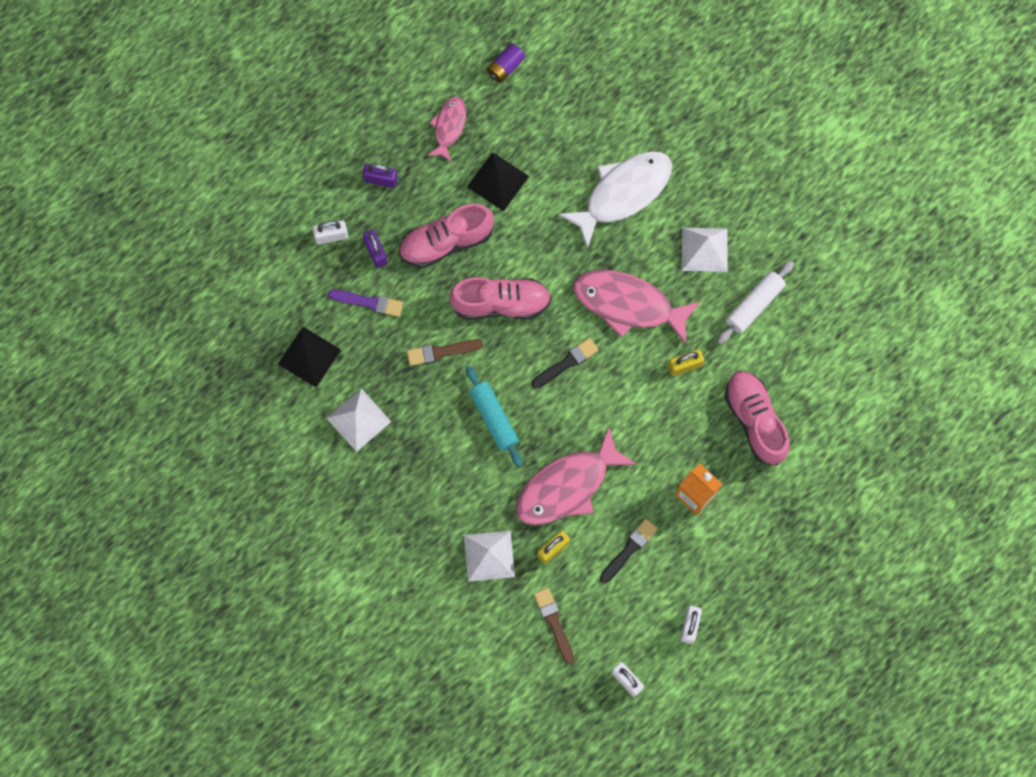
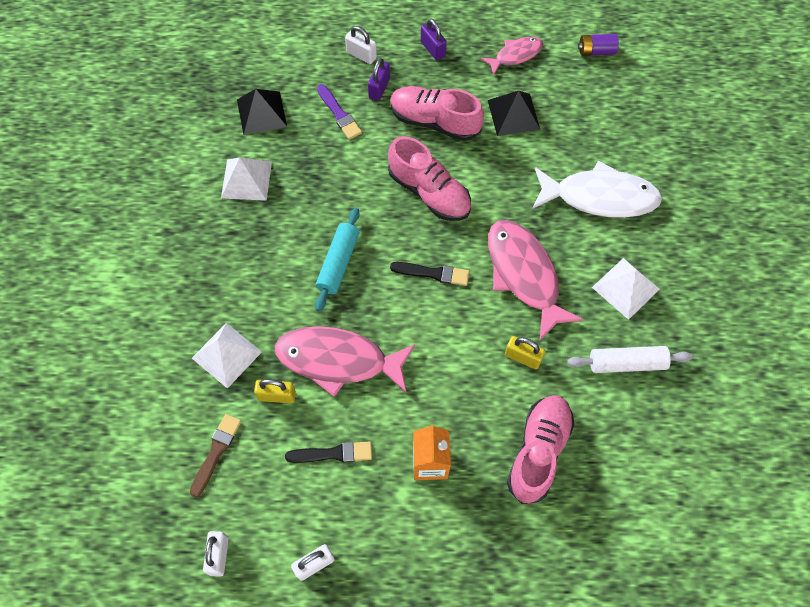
camera: 45 degrees right, 10 degrees down
brown brush [407,339,483,366] -> none

